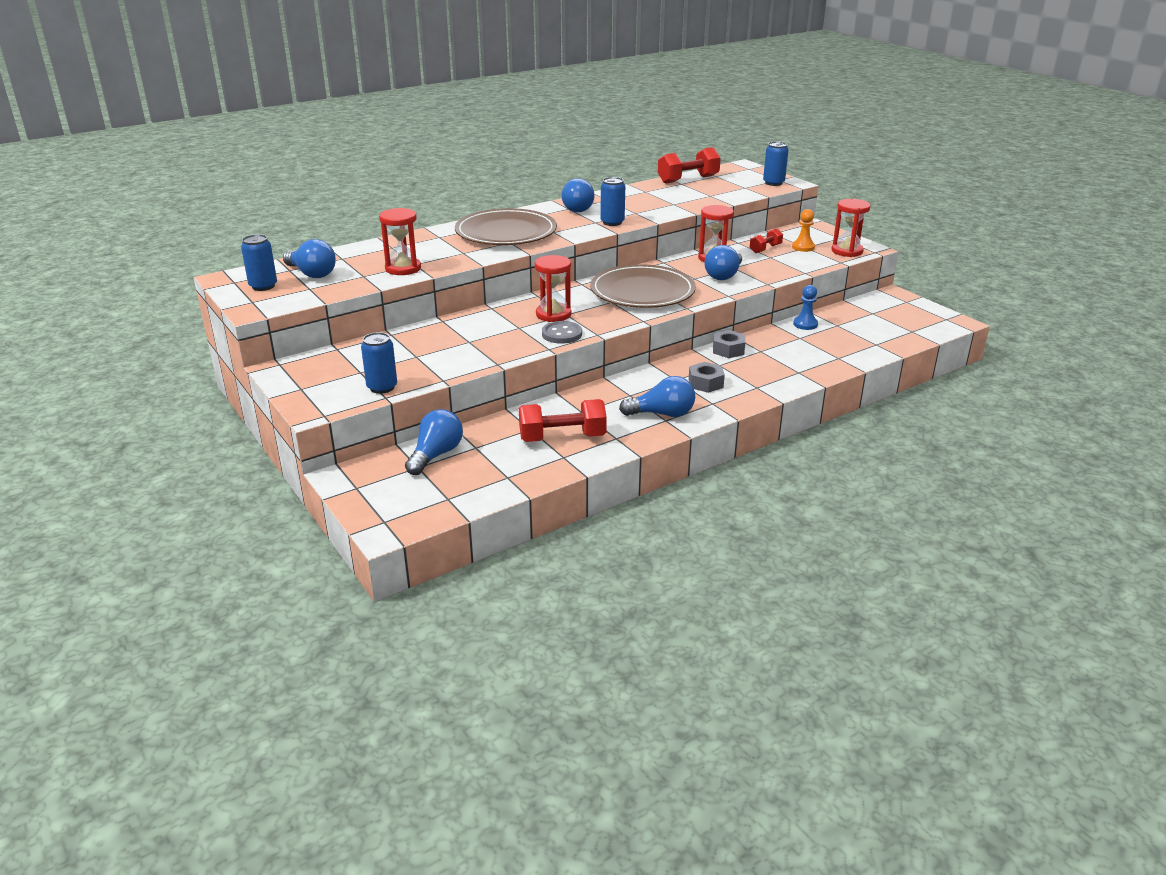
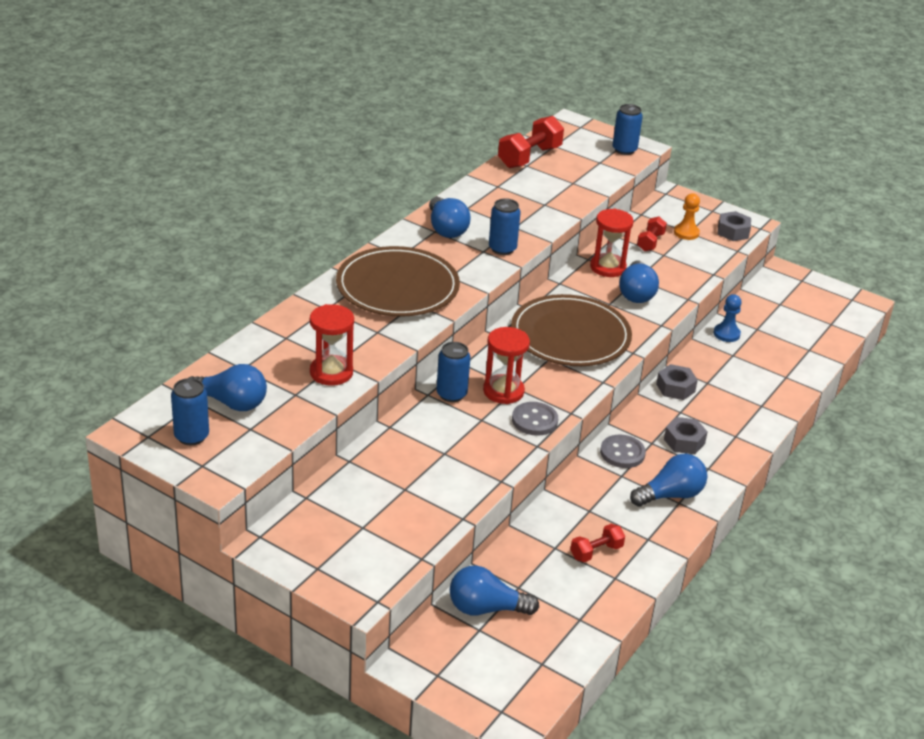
camera: 25 degrees left, 5 degrees up
blue can [361,332,397,394] -> blue can moved to [436,342,470,402]
blue light bulb [405,409,463,475] -> blue light bulb turned 90 degrees counterclockwise [450,566,539,616]
red dumbbell [519,399,607,442] -> red dumbbell [570,524,625,562], size x0.57
red hourglass [832,199,870,257] -> grey nut [718,211,751,241]
none -> grey button [600,434,646,468]

